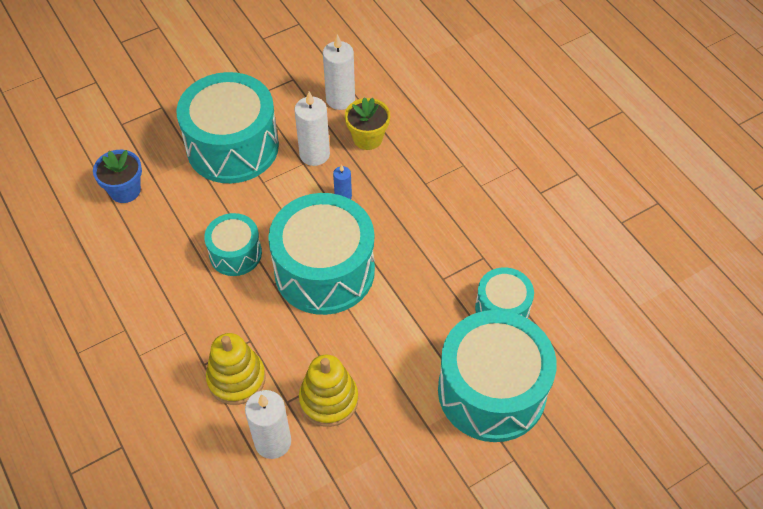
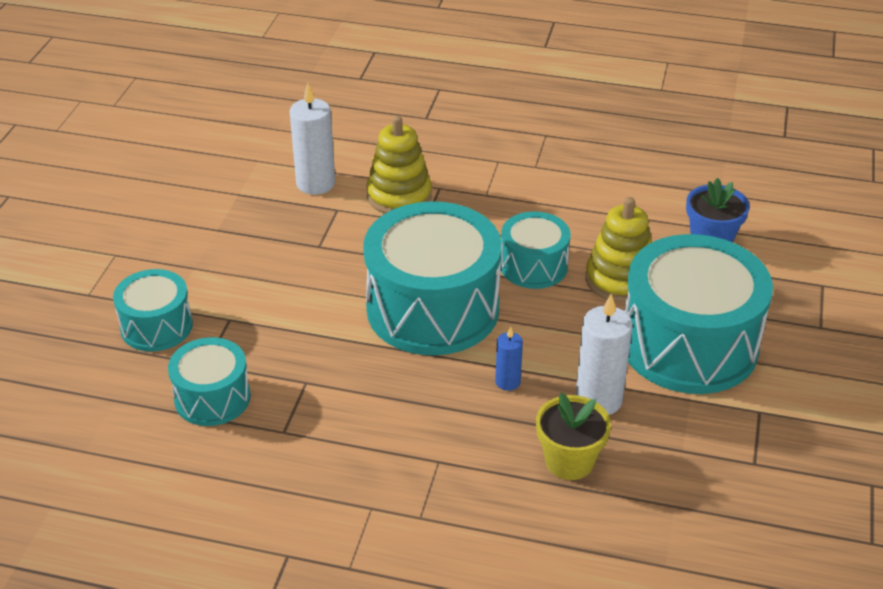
camera: 135 degrees right, 15 degrees down
yellow stacking toy [299,355,358,427] -> yellow stacking toy moved to [585,197,652,303]
white candle [323,34,355,110] -> none
turquoise drum [438,310,557,442] -> turquoise drum [113,269,193,352], size x0.53

